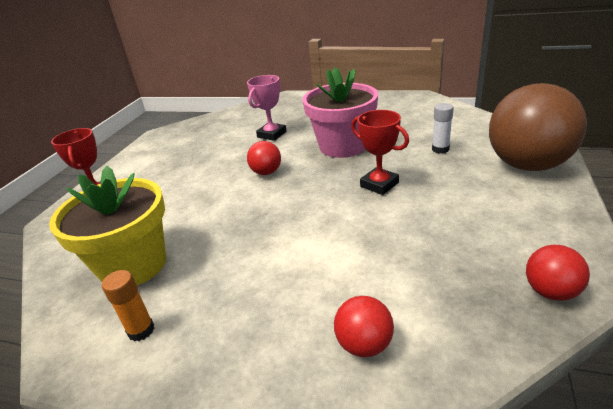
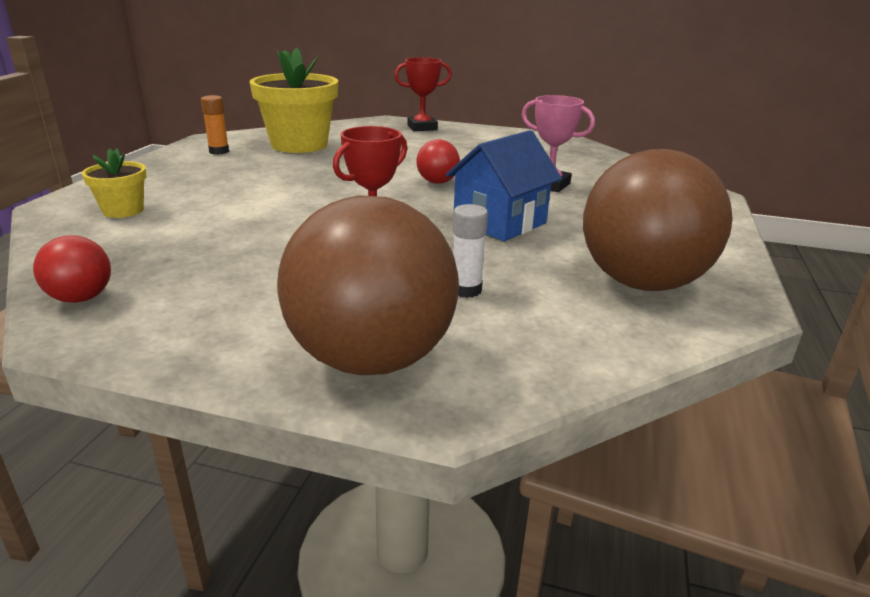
camera: 85 degrees right, 5 degrees down
pink flower pot [302,67,378,158] -> blue house [446,130,562,241]
red ball [334,296,394,357] -> yellow flower pot [82,148,147,218]
none -> brown ball [583,149,733,291]

